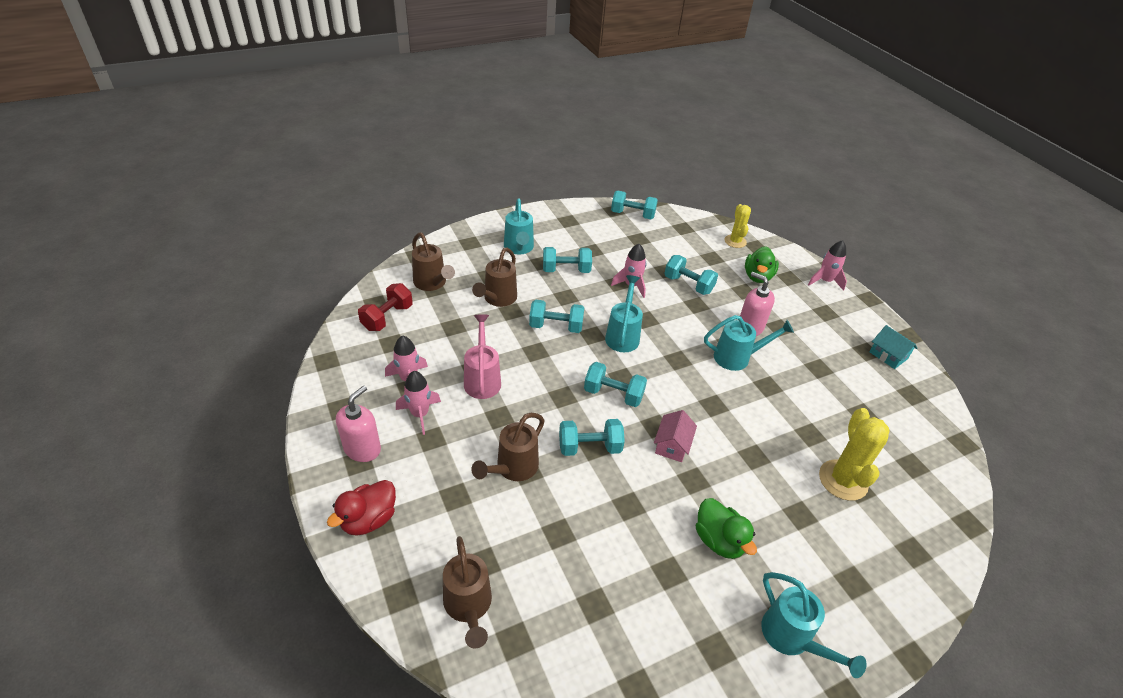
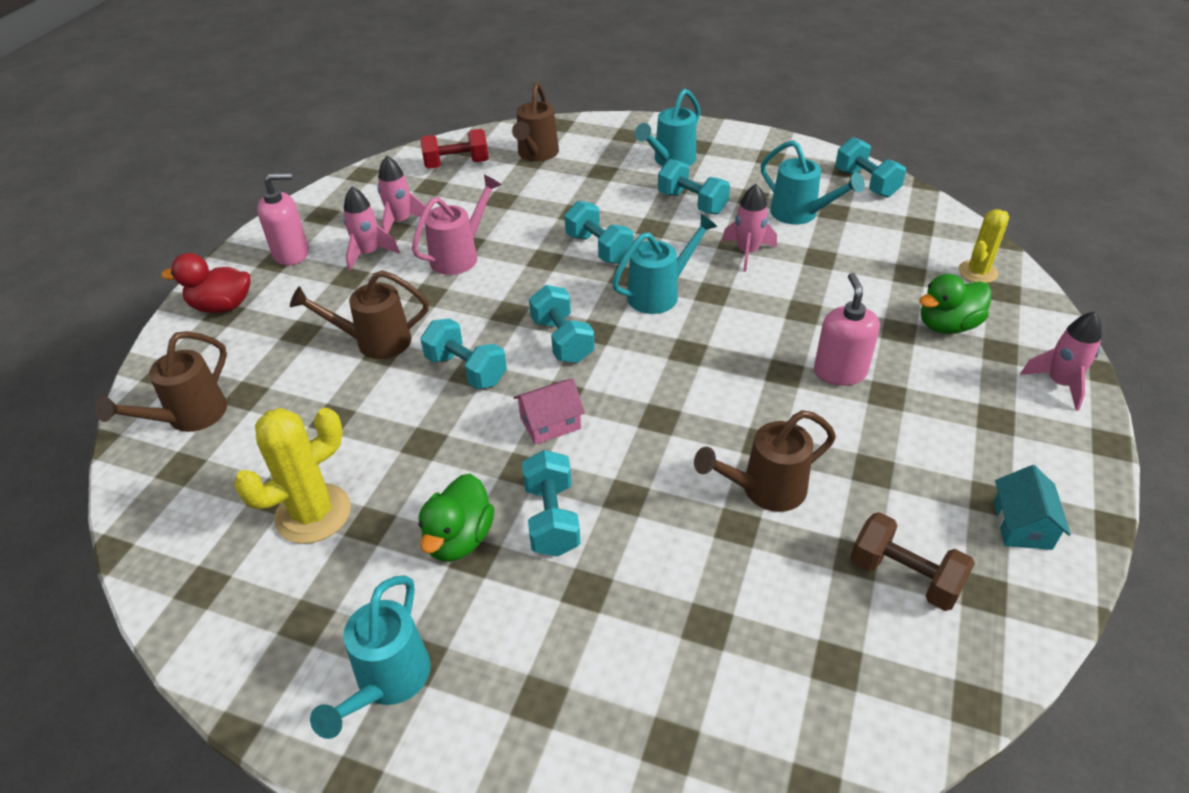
camera: 50 degrees right, 0 degrees up
brown watering can [472,248,517,307] -> brown watering can moved to [694,410,836,512]
turquoise dumbbell [664,255,718,295] -> turquoise dumbbell moved to [522,450,581,557]
turquoise watering can [704,315,794,371] -> turquoise watering can moved to [761,140,865,225]
yellow cactus [819,408,890,501] -> yellow cactus moved to [234,408,351,544]
none -> brown dumbbell [850,512,975,611]

